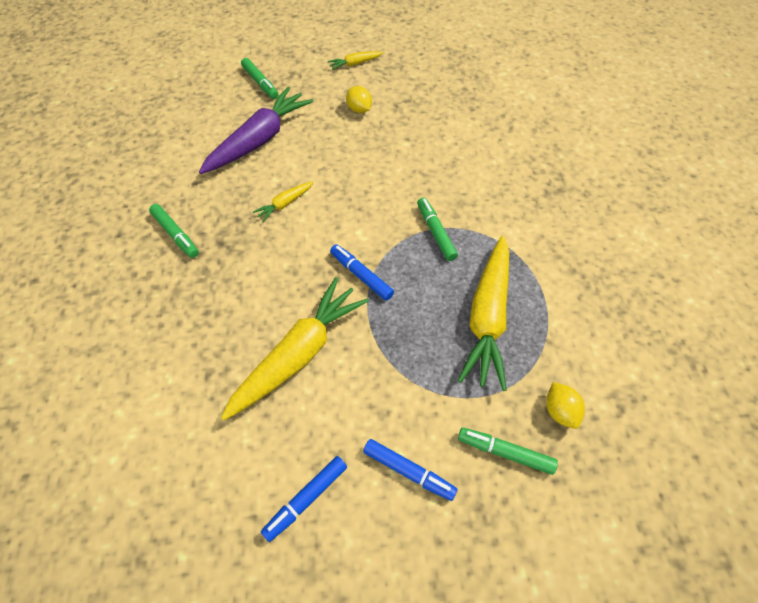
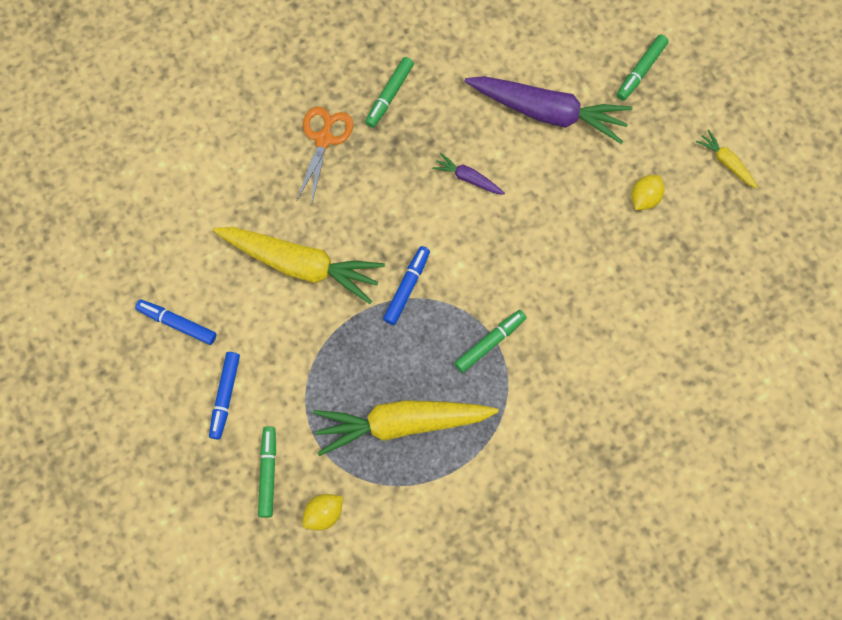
camera: 70 degrees right, 15 degrees up
yellow carrot [253,181,314,222] -> purple carrot [432,153,505,195]
none -> orange scissors [297,107,353,202]

